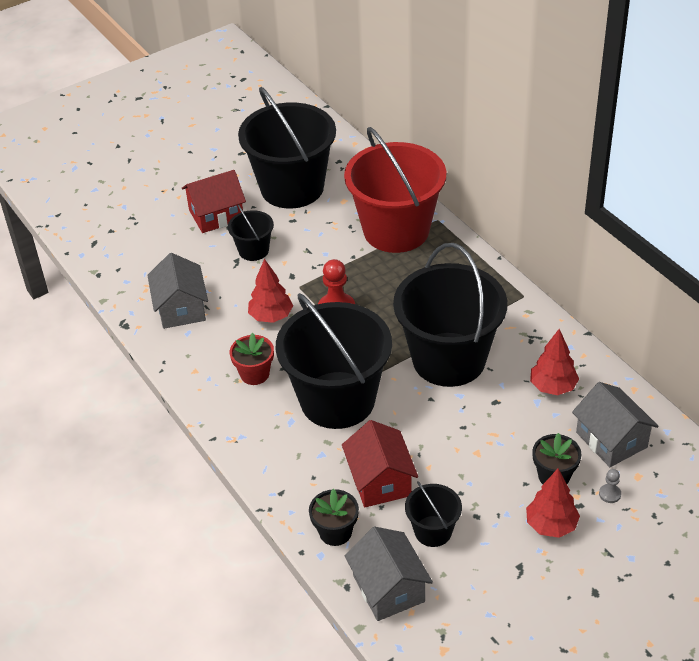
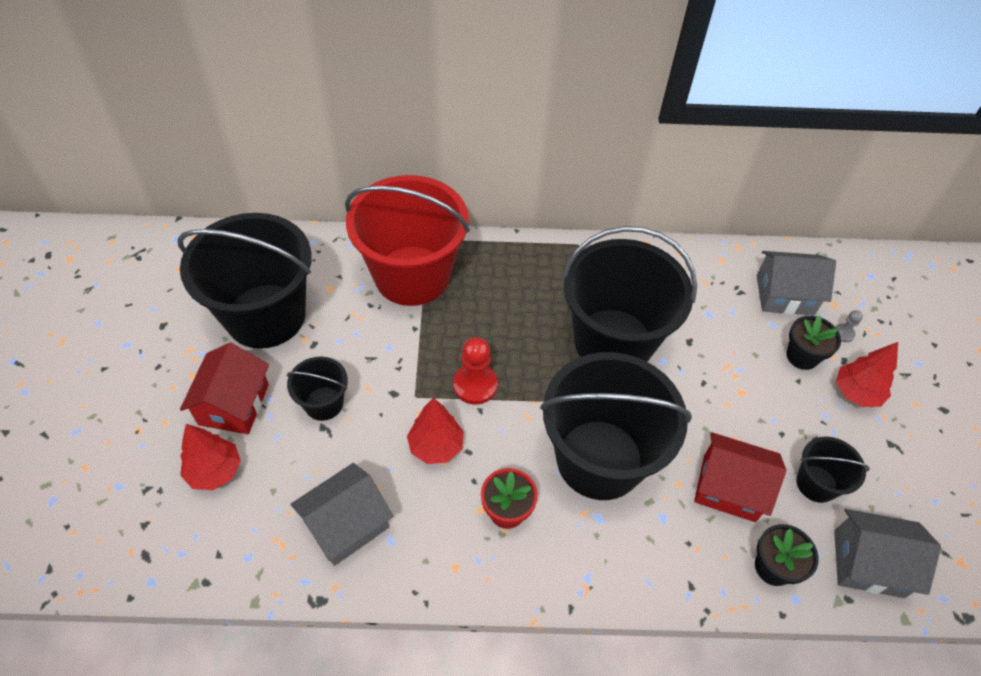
camera: 60 degrees left, 10 degrees up
grey house [147,253,208,329] -> grey house turned 60 degrees counterclockwise [291,463,393,566]
red tree [530,329,579,395] -> red tree moved to [180,424,241,490]

